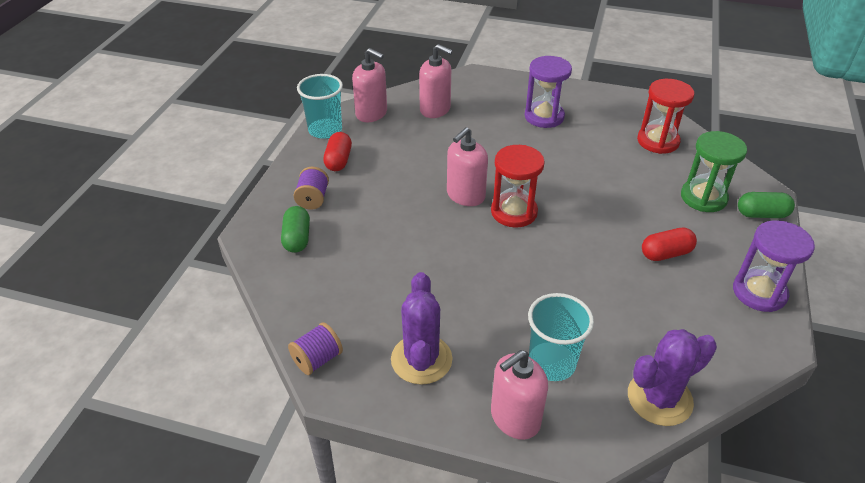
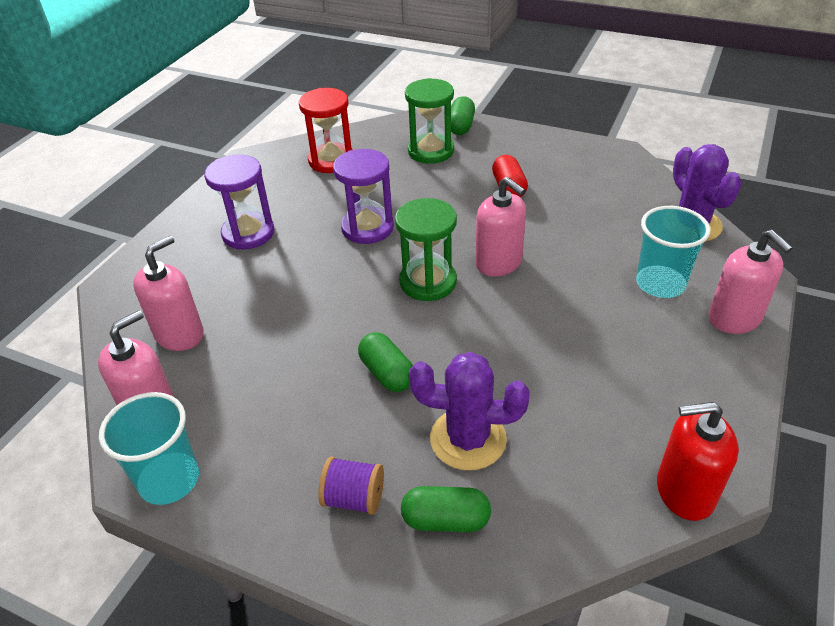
camera: 80 degrees left, 0 degrees up
purple spool [288,322,343,375] -> red soap dispenser [657,402,739,521]
red capsule [323,132,352,171] -> none
purple cactus [391,272,453,385] -> purple cactus moved to [409,352,530,471]
pink soap dispenser [447,127,488,206] -> pink soap dispenser moved to [475,177,526,277]
red hourglass [491,145,545,228] -> green hourglass [395,198,457,301]
purple hourglass [733,220,815,312] -> purple hourglass moved to [333,149,394,244]
none -> green capsule [358,332,413,392]

